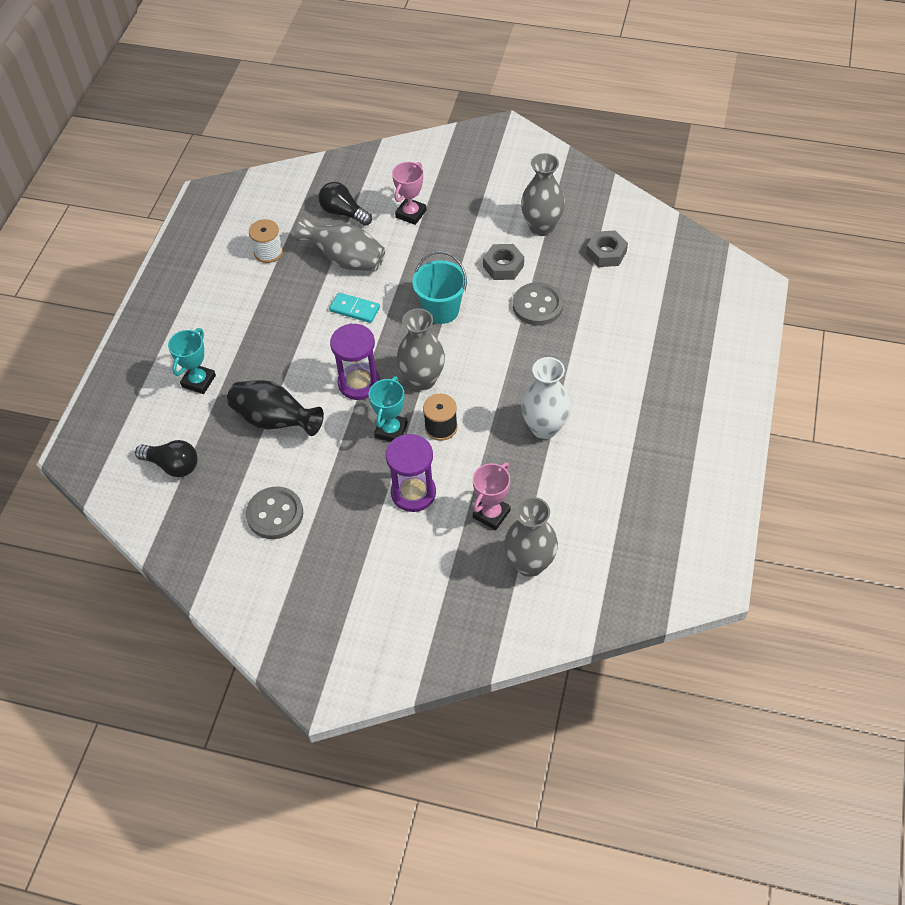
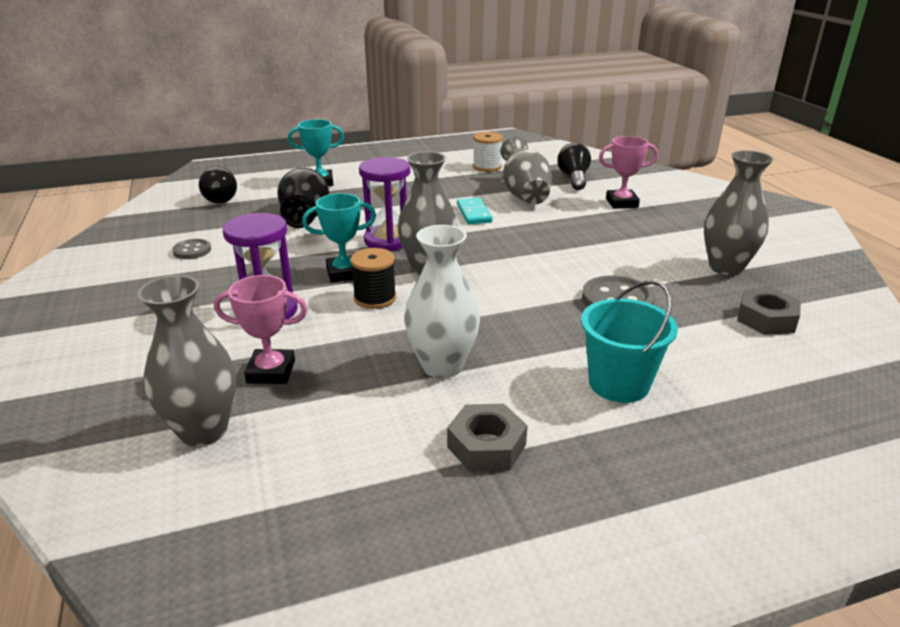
camera: 55 degrees right, 25 degrees down
grey button [246,486,303,539] -> grey button [172,239,211,259], size x0.58
turquoise bucket [412,251,467,324] -> turquoise bucket moved to [581,280,678,403]
grey nut [483,244,524,280] -> grey nut moved to [447,404,528,471]

